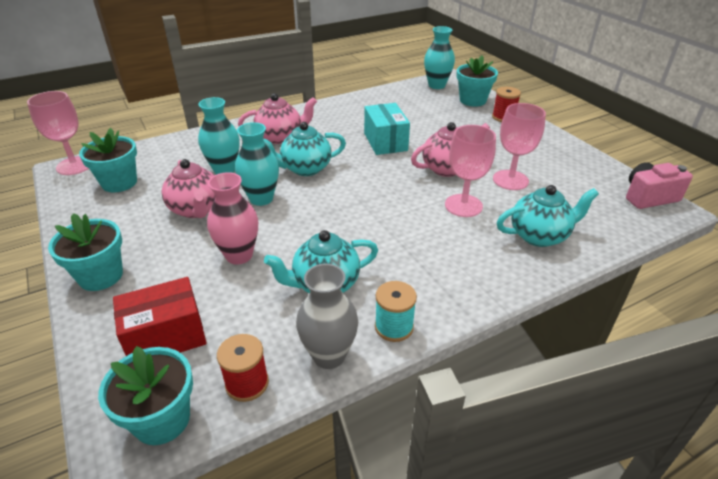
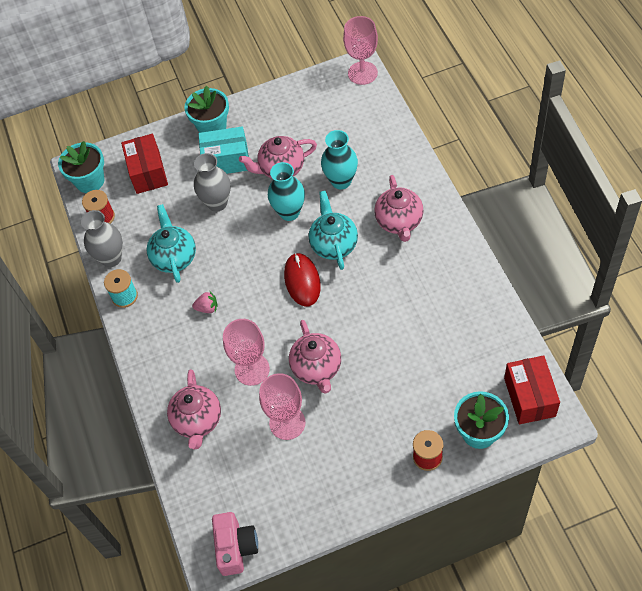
camera: 105 degrees right, 20 degrees up
turquoise flower pot [79,128,137,192] -> none
pink vase [207,172,258,264] -> grey vase [194,153,231,212]
turquoise box [364,103,410,155] -> turquoise box moved to [199,126,249,174]
turquoise vase [424,26,455,89] -> red box [504,355,560,424]
turquoise teapot [497,185,599,247] -> pink teapot [167,369,221,449]
none -> pink strawberry [192,291,218,313]
none -> red mouse [284,253,321,307]

